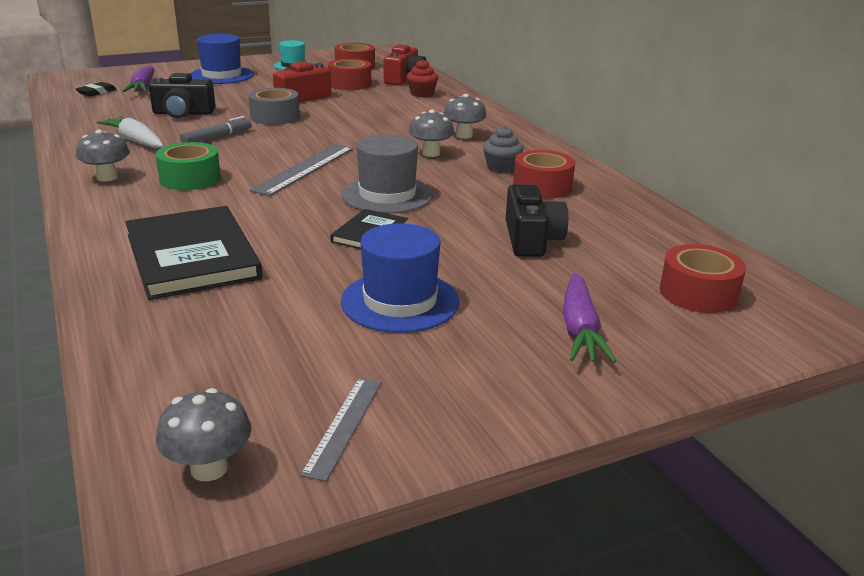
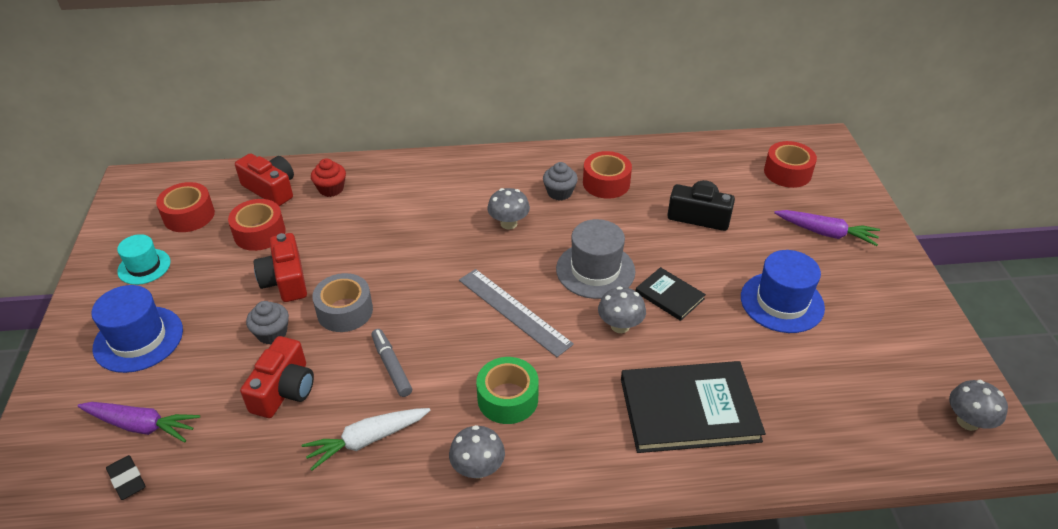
camera: 70 degrees left, 15 degrees up
black camera [149,73,216,119] -> red camera [240,336,314,418]
grey ruler [300,378,382,481] -> none
grey mushroom [444,94,487,139] -> grey mushroom moved to [598,286,646,333]
none -> grey cupcake [246,301,289,344]

